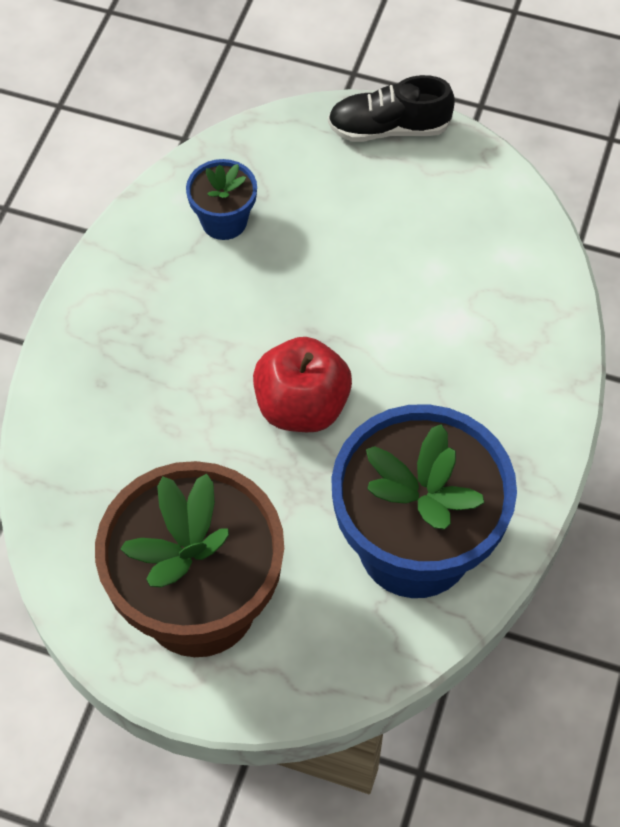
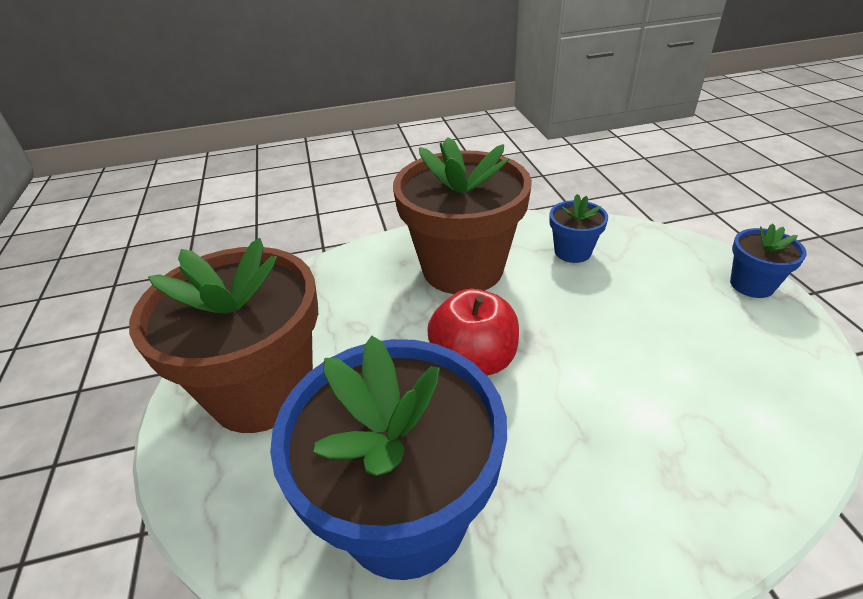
camera: 60 degrees right, 20 degrees down
black shoe [328,75,455,142] -> blue flower pot [730,223,807,298]
none -> brown flower pot [393,137,532,294]

